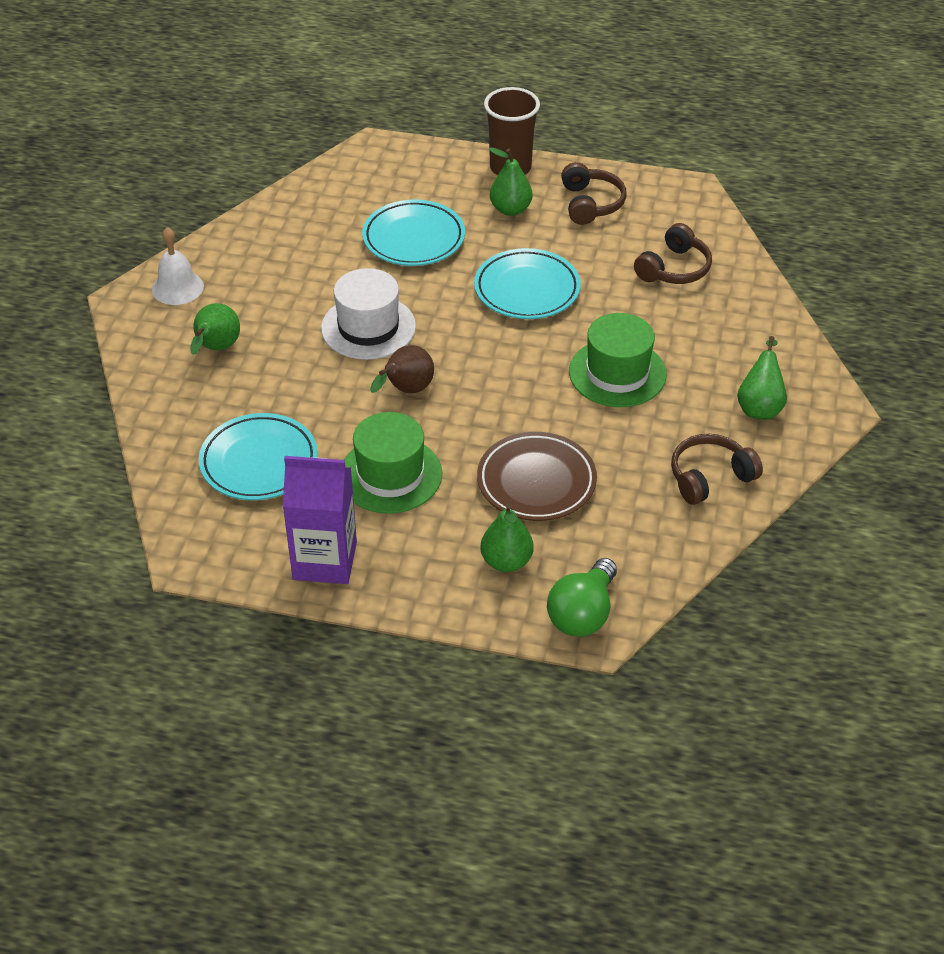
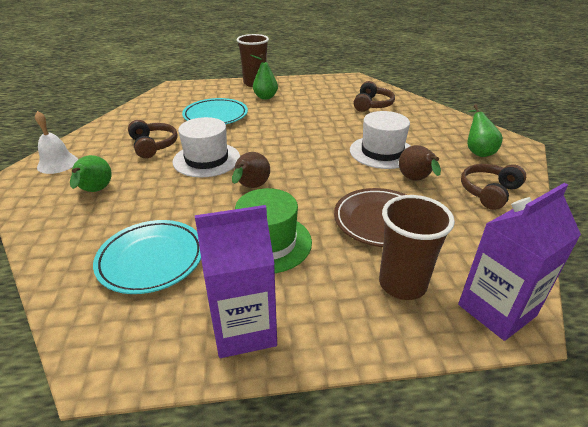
camera: 20 degrees left, 10 degrees down
turquoise plate [474,248,581,319] -> none
green pear [480,503,534,572] -> brown cup [379,195,455,300]
green light bulb [547,558,617,637] -> purple carton [458,183,581,341]
brown headphones [561,162,627,225] -> brown headphones moved to [128,120,178,158]
green hat [569,313,667,407] -> white hat [350,111,410,169]
none -> brown pear [399,145,441,181]

